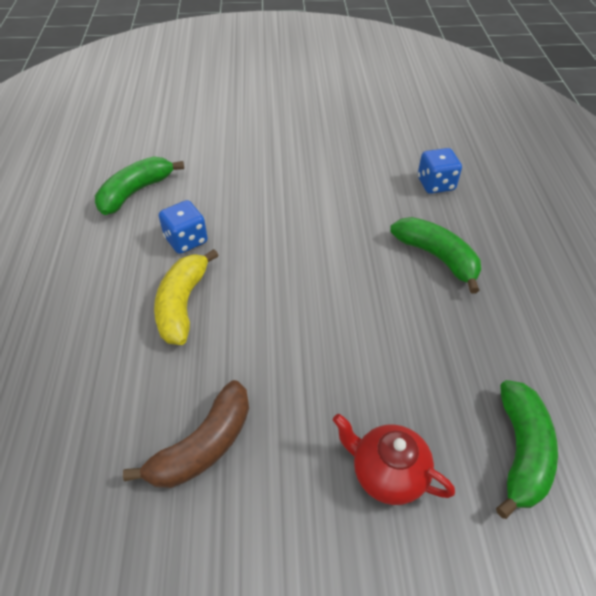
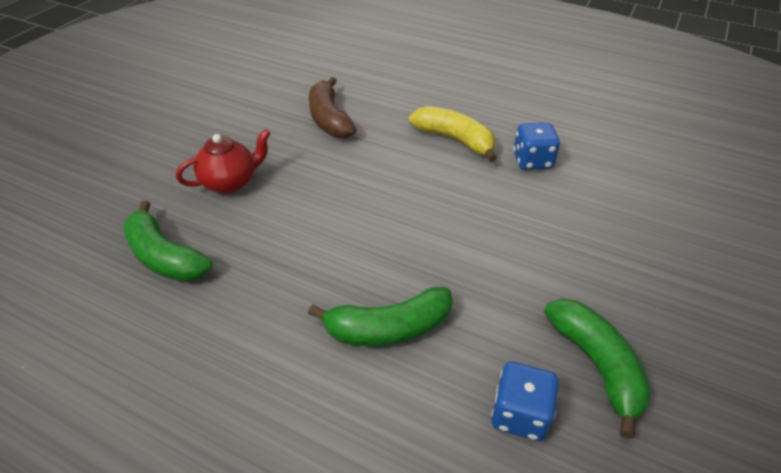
camera: 120 degrees right, 5 degrees down
green banana [95,156,184,215] -> green banana moved to [544,299,652,439]

